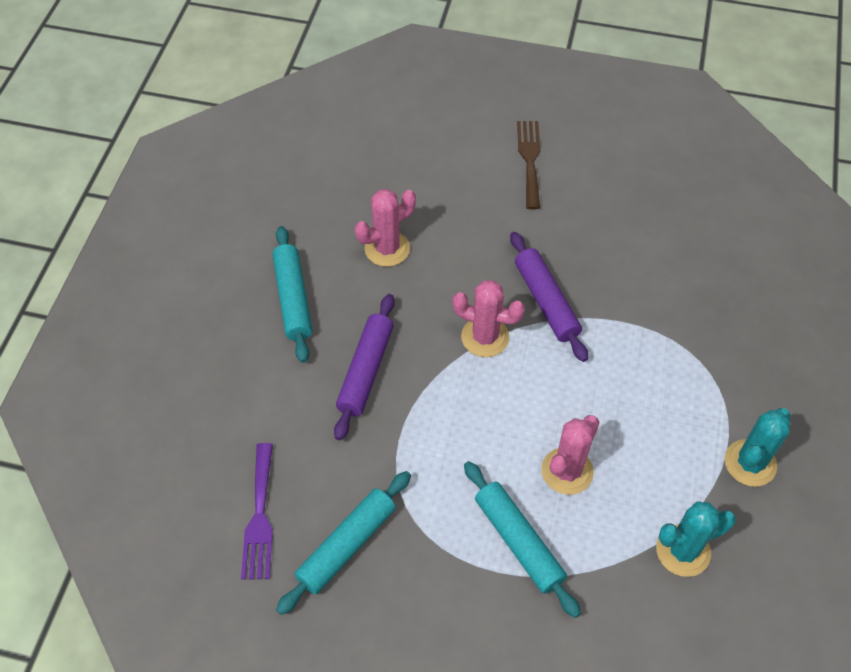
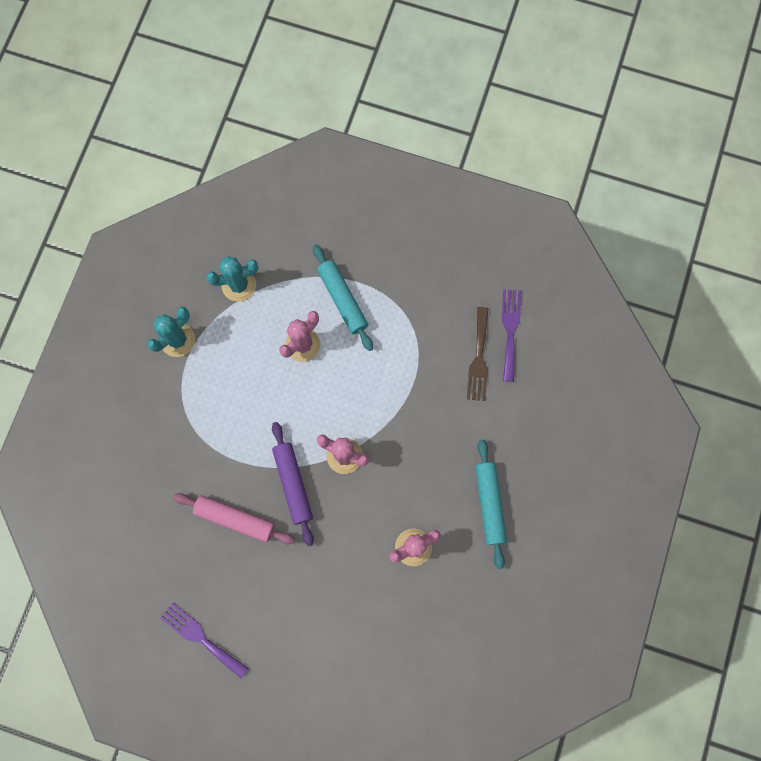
camera: 175 degrees left, 20 degrees up
turquoise rolling pin [276,471,411,615] -> none
purple rolling pin [334,294,395,440] -> none
brown fork [517,121,541,209] -> brown fork moved to [467,307,488,401]
none -> purple fork [160,602,249,679]
none -> pink rolling pin [173,493,295,544]

